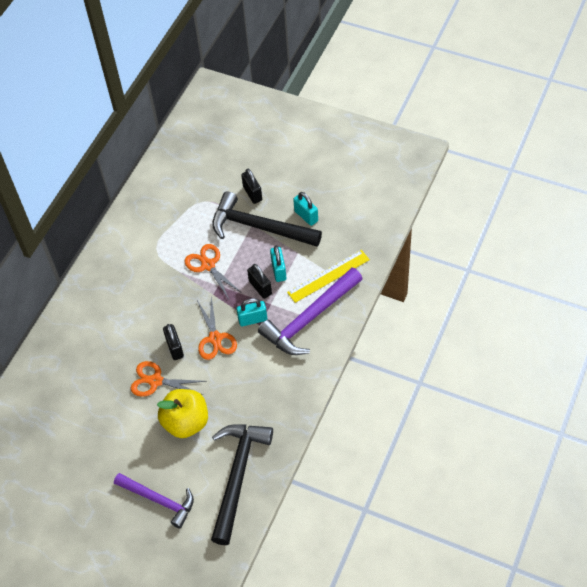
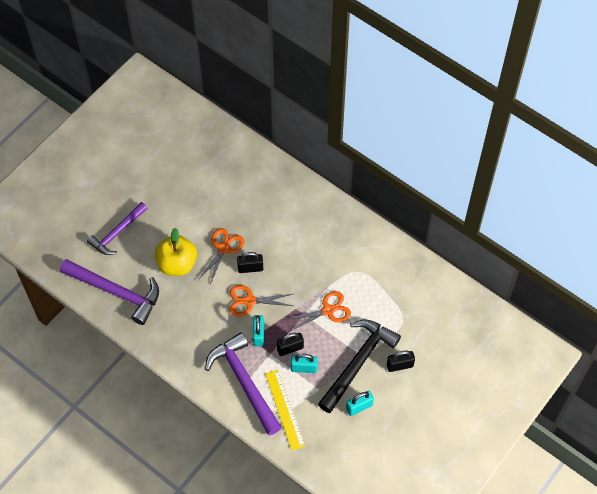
camera: 100 degrees right, 5 degrees up
black hammer [211,424,273,545] -> purple hammer [60,259,159,325]

